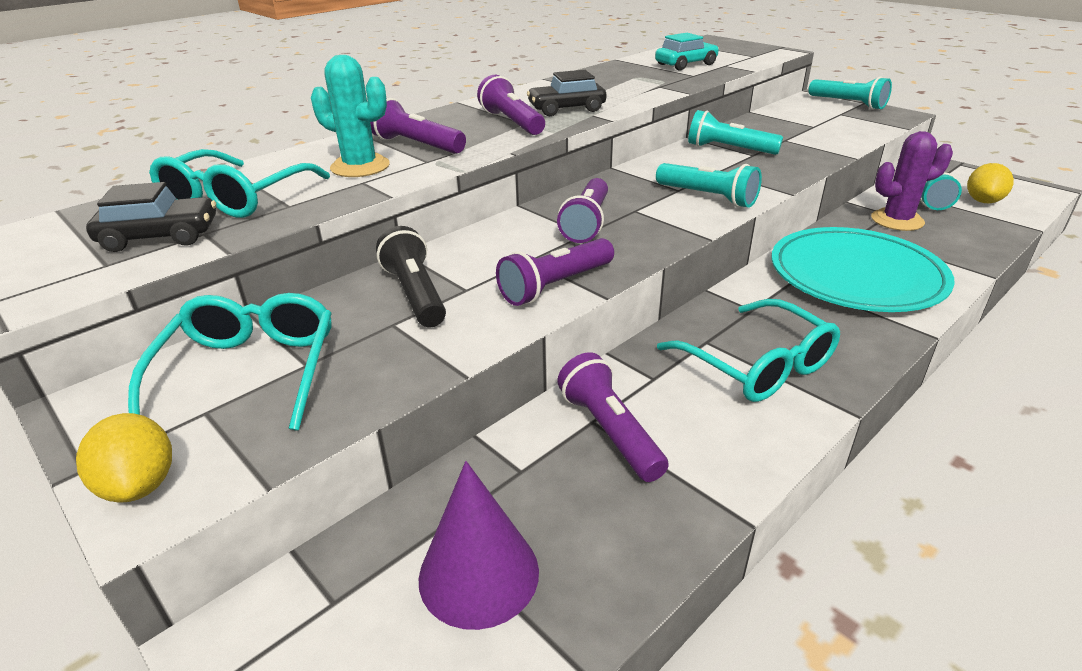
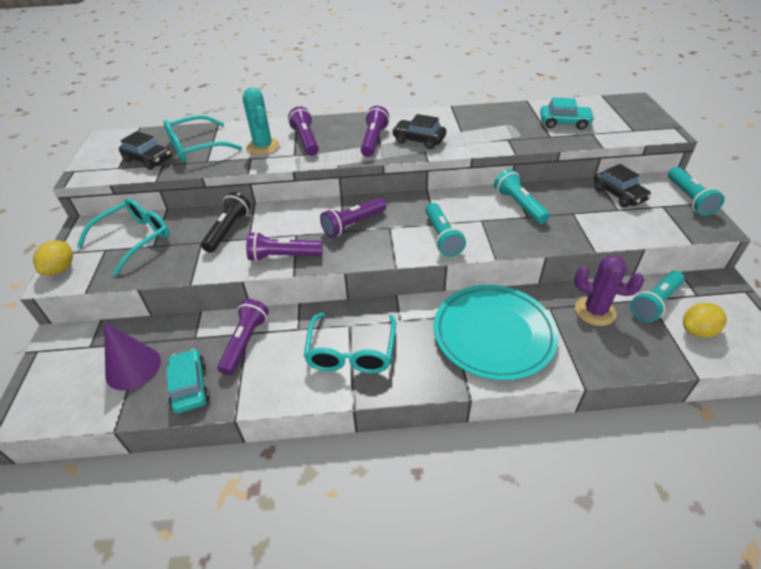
camera: 40 degrees right, 10 degrees up
none -> turquoise car [167,349,210,413]
none -> black car [594,164,652,207]

